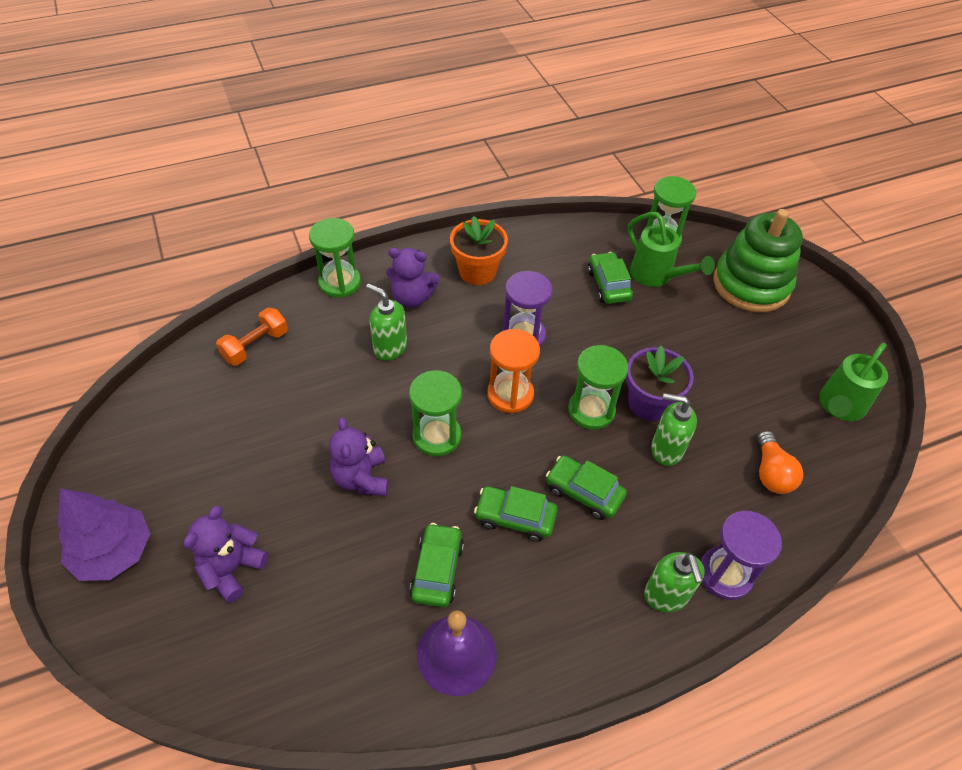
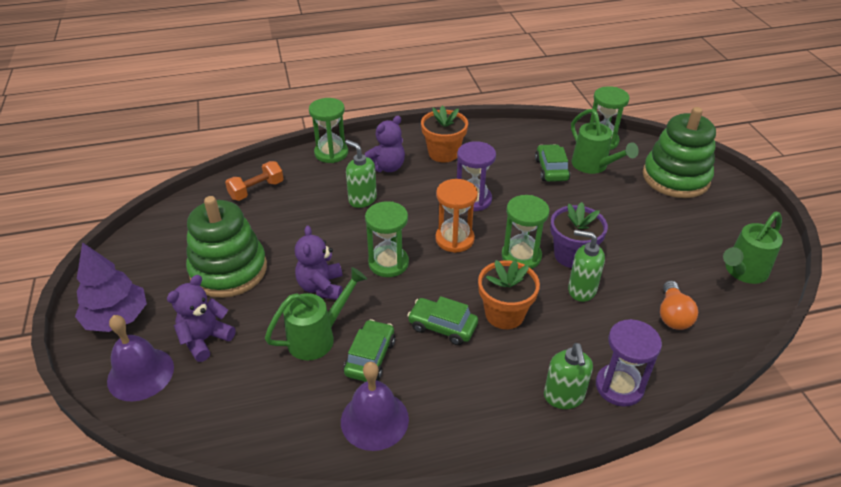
camera: 10 degrees right, 10 degrees down
purple teddy bear [386,248,439,308] -> purple teddy bear turned 60 degrees counterclockwise [365,116,405,172]
green car [546,455,627,520] -> orange flower pot [478,260,540,329]
none -> purple bell [107,315,174,401]
none -> green stacking toy [186,196,267,298]
none -> green watering can [265,267,367,360]

